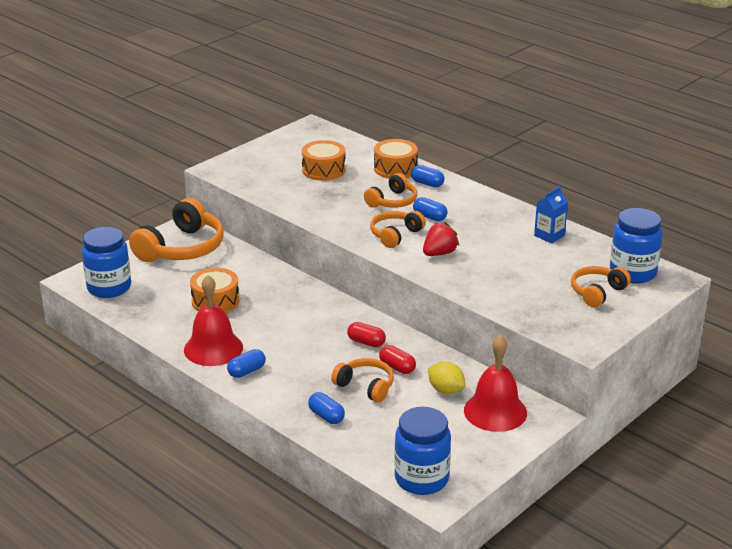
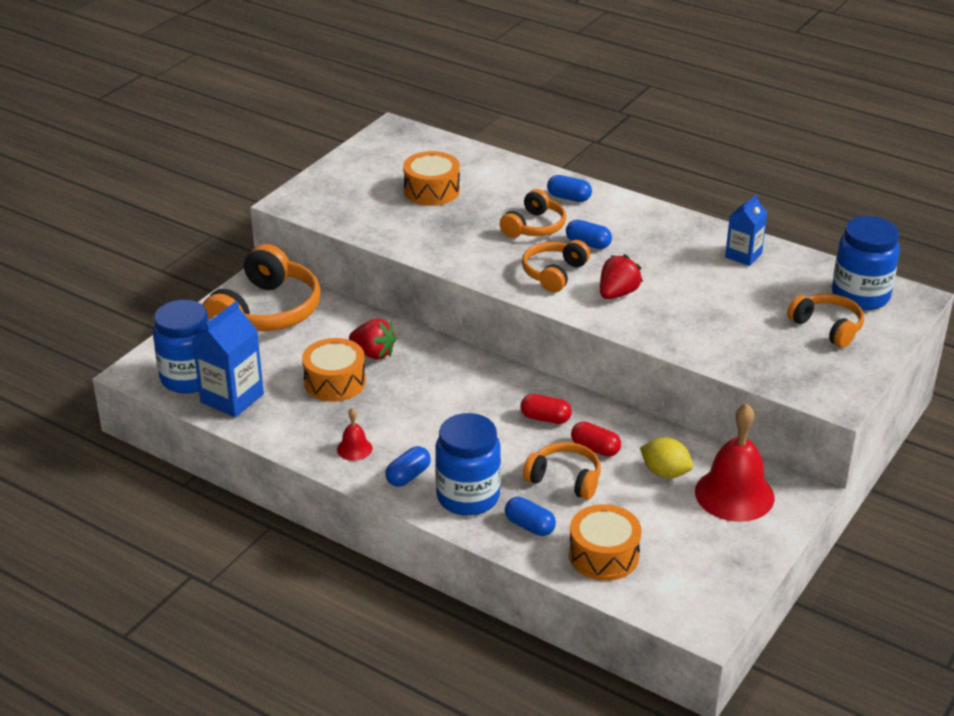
camera: 10 degrees left, 5 degrees up
red bell [184,275,243,366] -> red bell [337,408,372,461], size x0.47
orange drum [374,139,418,179] -> orange drum moved to [569,504,642,581]
blue jar [394,407,451,495] -> blue jar moved to [435,413,501,516]
orange headphones [571,266,631,307] -> orange headphones turned 105 degrees clockwise [787,294,864,348]
none -> blue carton [192,301,264,417]
none -> red strawberry [349,319,396,360]

